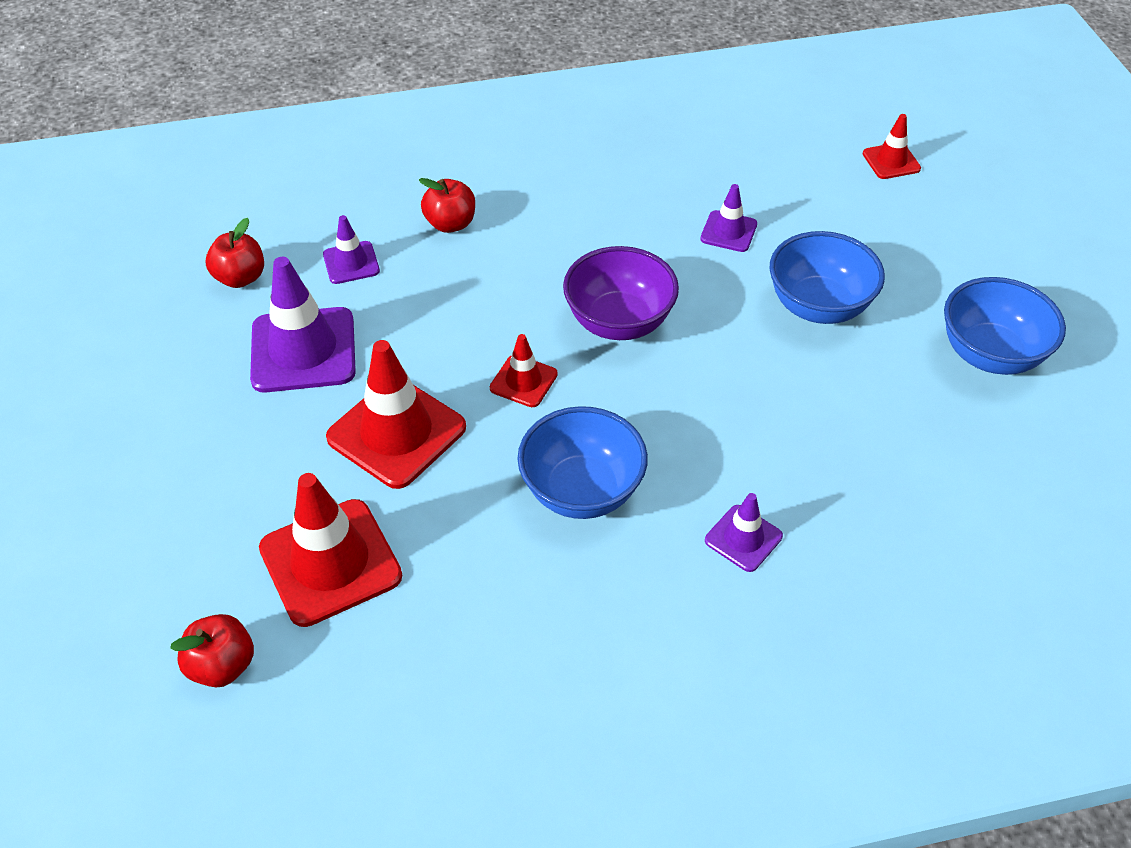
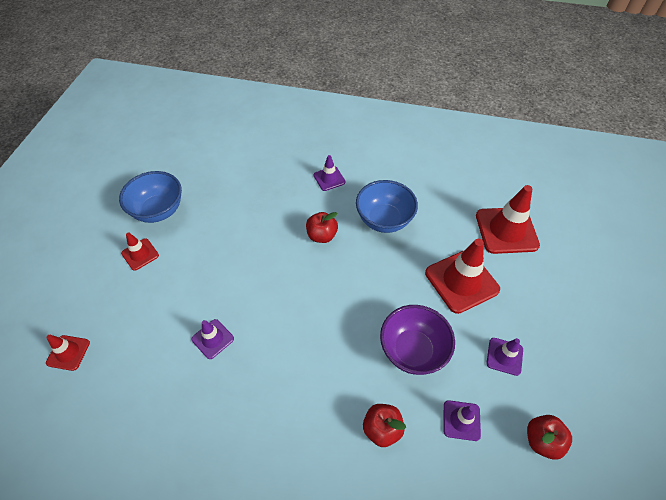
camera: 155 degrees left, 5 degrees up
red apple [170,614,254,688] -> red apple moved to [306,212,338,243]
purple traffic cone [250,257,356,393] -> purple traffic cone [487,338,523,376], size x0.53
red traffic cone [490,334,558,407] -> red traffic cone moved to [121,233,159,271]
purple bowl [563,246,679,340] -> purple bowl moved to [380,305,455,375]
blue bowl [769,231,885,324] -> none

